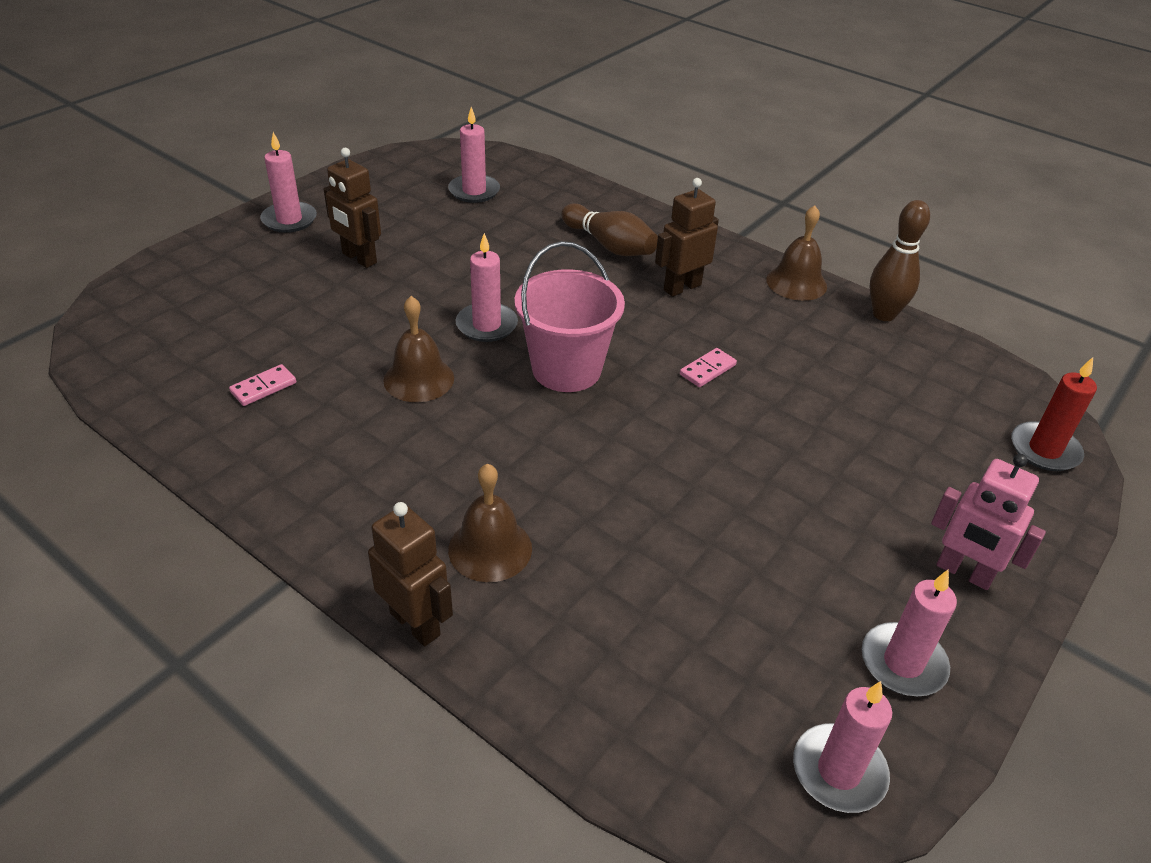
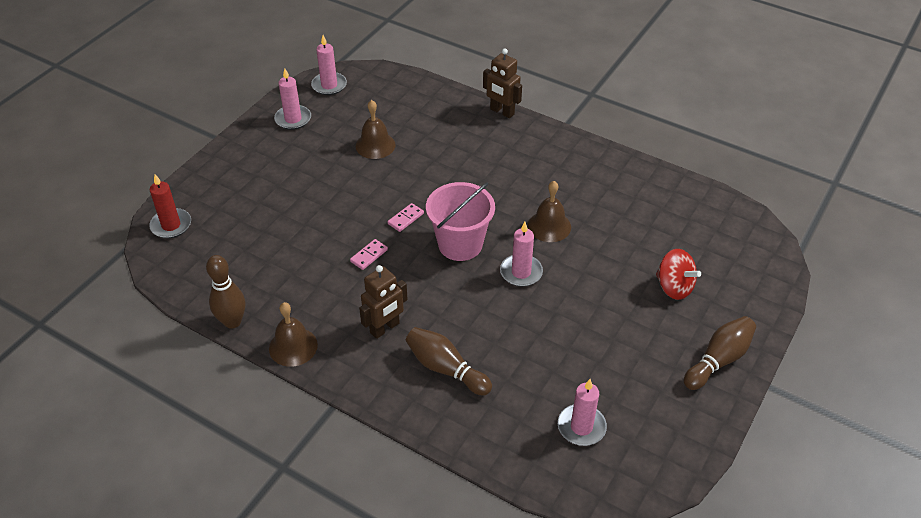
camera: 175 degrees right, 5 degrees up
pink domino [229,364,296,406] -> pink domino moved to [388,203,424,232]
pink candle [260,132,317,233] -> brown bowling pin [684,316,756,390]
brown robot [324,148,381,268] -> none
brown bell [448,464,532,582] -> brown bell moved to [356,100,396,159]
pink robot [931,454,1046,590] -> none
none -> red spinning top [656,249,701,300]

